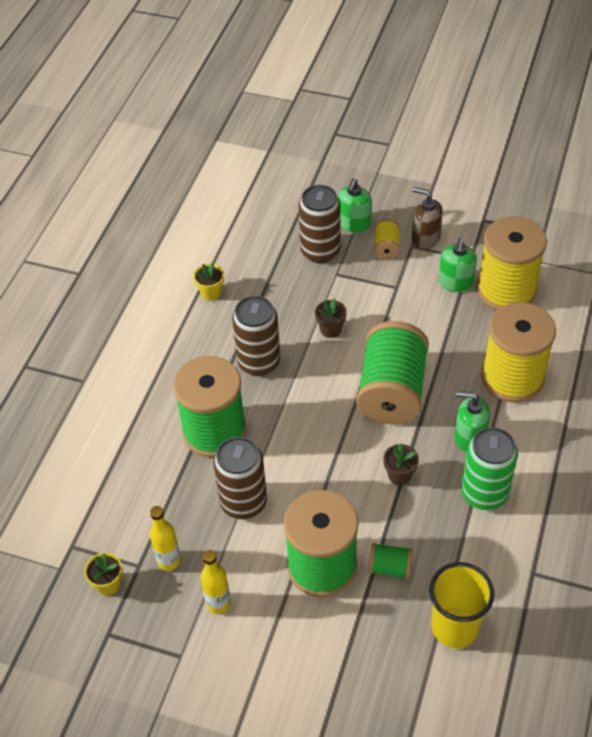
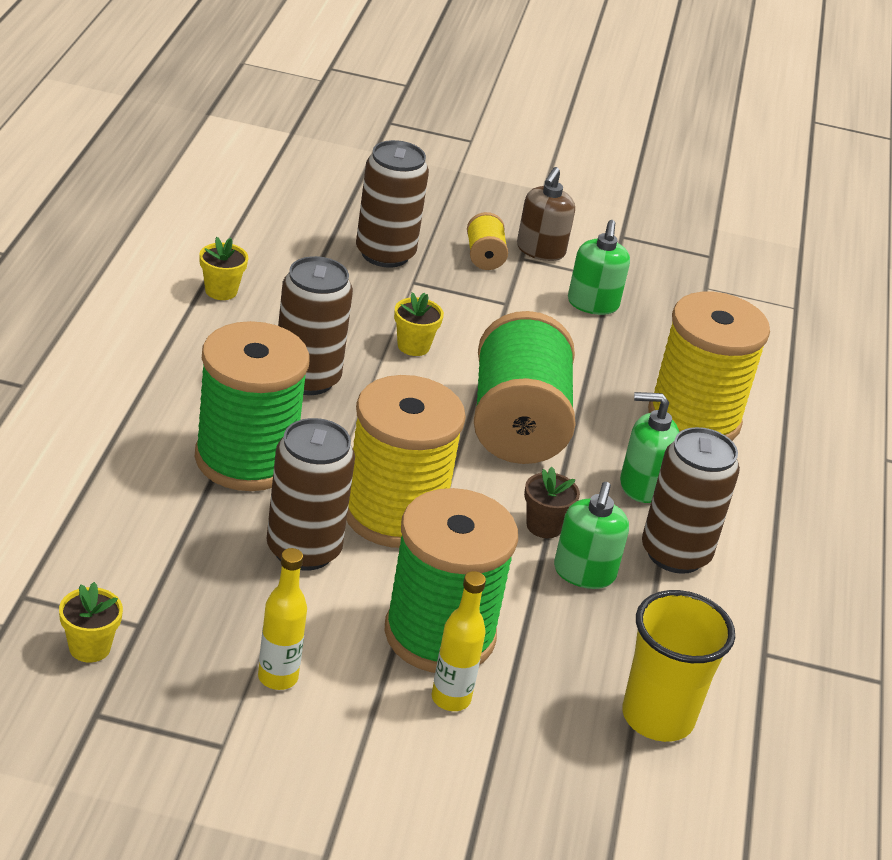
camera: 15 degrees left, 15 degrees down
yellow bottle [149,506,181,571] -> yellow bottle moved to [432,571,486,711]
brown flower pot [315,298,347,338] -> yellow flower pot [394,292,444,356]
green soap dispenser [338,178,372,233] -> green soap dispenser moved to [554,482,629,589]
green spool [369,543,413,579] -> none
brown soap dispenser [412,187,443,250] -> brown soap dispenser turned 90 degrees counterclockwise [517,167,575,261]
green can [461,427,518,510] -> brown can [642,427,740,574]
yellow spool [477,216,547,311] -> yellow spool moved to [347,375,466,548]

